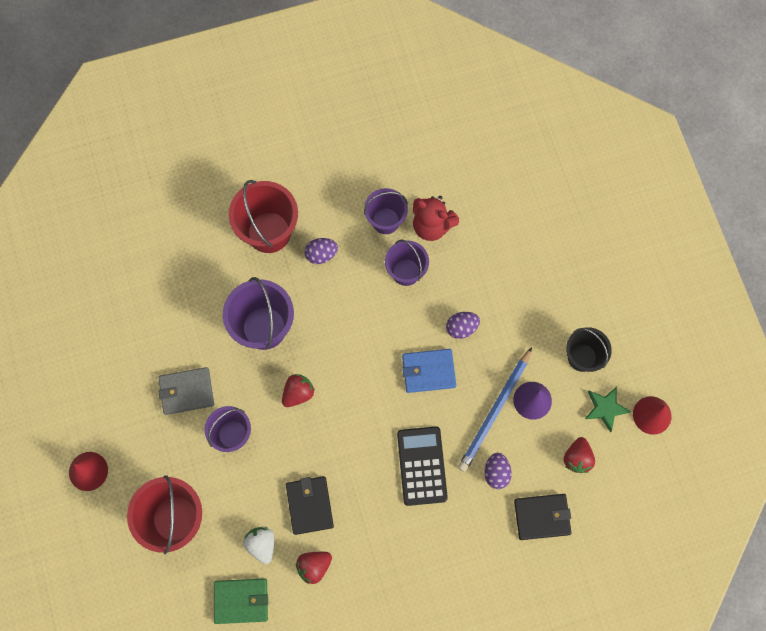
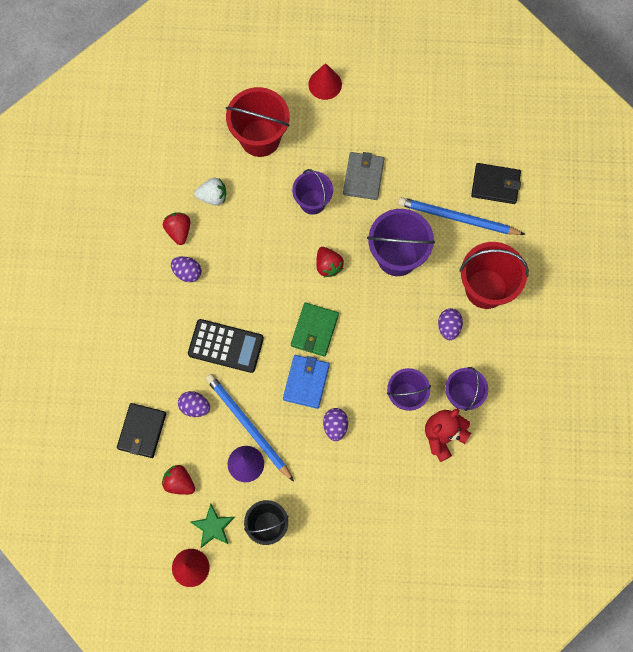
camera: 110 degrees right, 0 degrees up
green wallet [214,578,268,624] -> green wallet moved to [291,303,339,357]
black wallet [286,476,334,535] -> black wallet moved to [471,163,521,204]
none -> purple egg [171,256,201,282]
none -> blue pencil [398,197,525,235]

